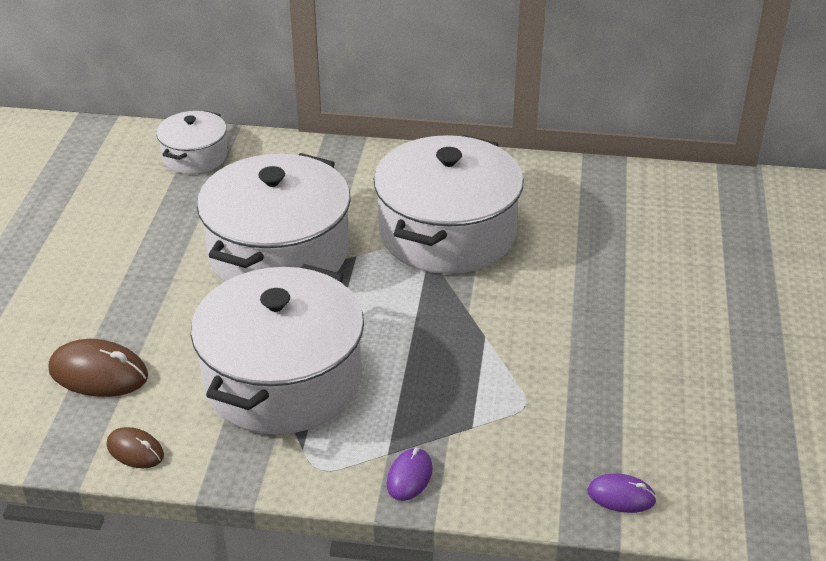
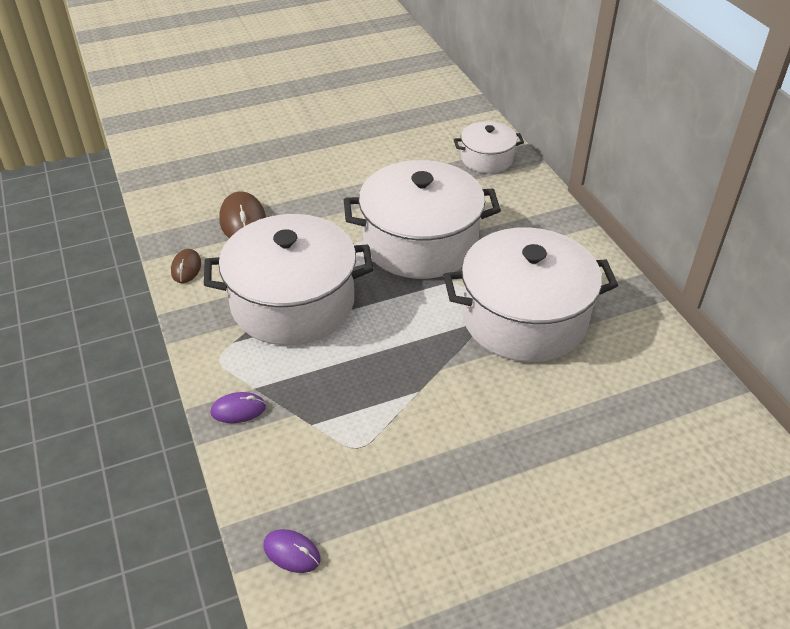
camera: 60 degrees right, 5 degrees up
purple mouse [587,474,657,513] -> purple mouse turned 45 degrees counterclockwise [263,529,321,573]

